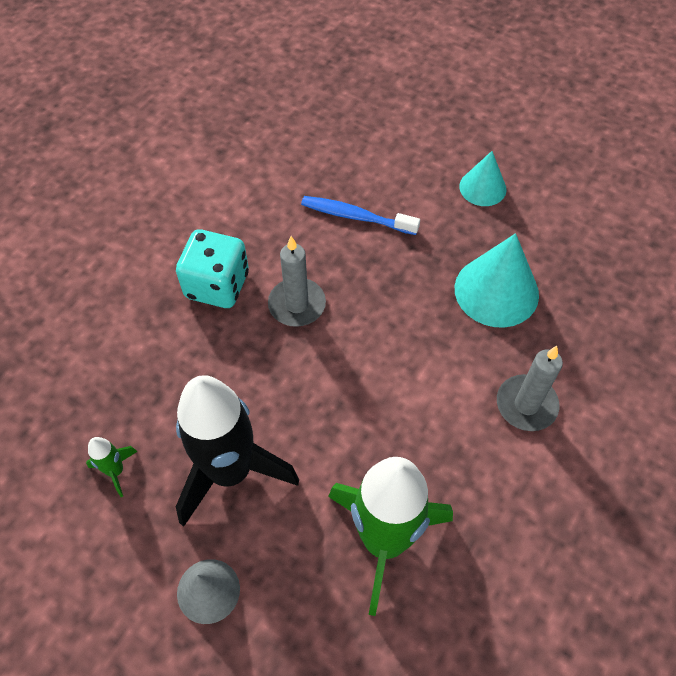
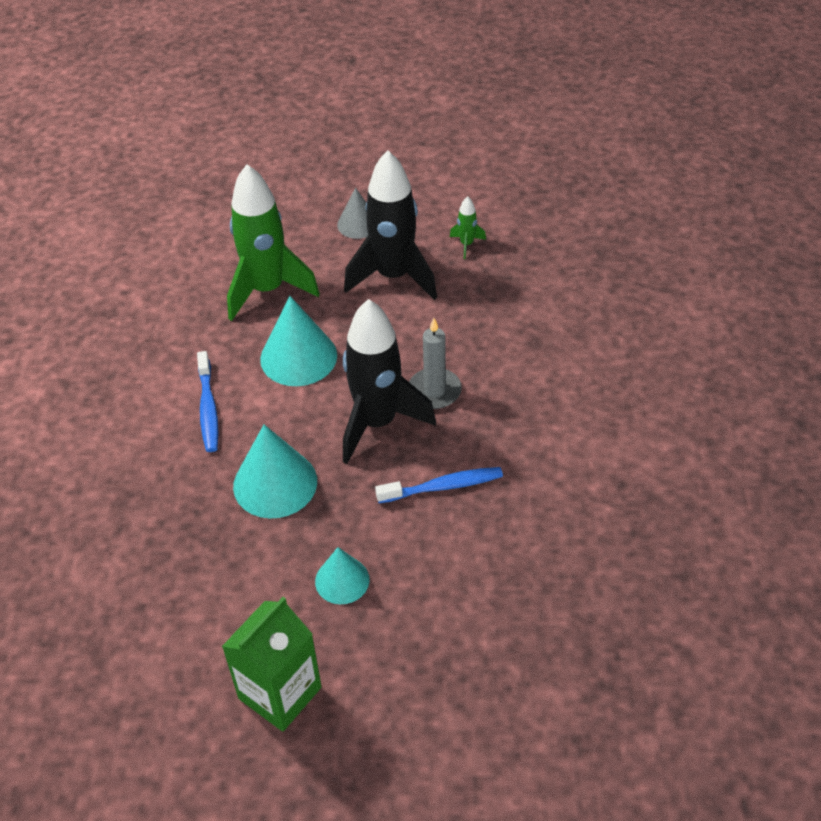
camera: 150 degrees right, 10 degrees down
turquoise dice [176,229,249,308] -> none
grey candle [497,346,563,431] -> blue toothbrush [197,351,219,452]
none -> green carton [222,597,322,732]
none -> turquoise cone [260,296,337,386]
none -> black rocket [343,299,436,464]

